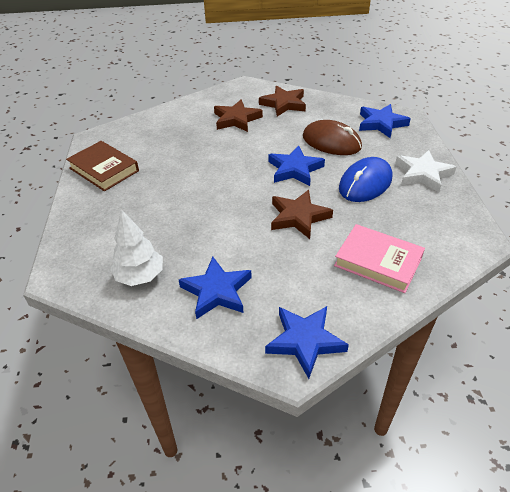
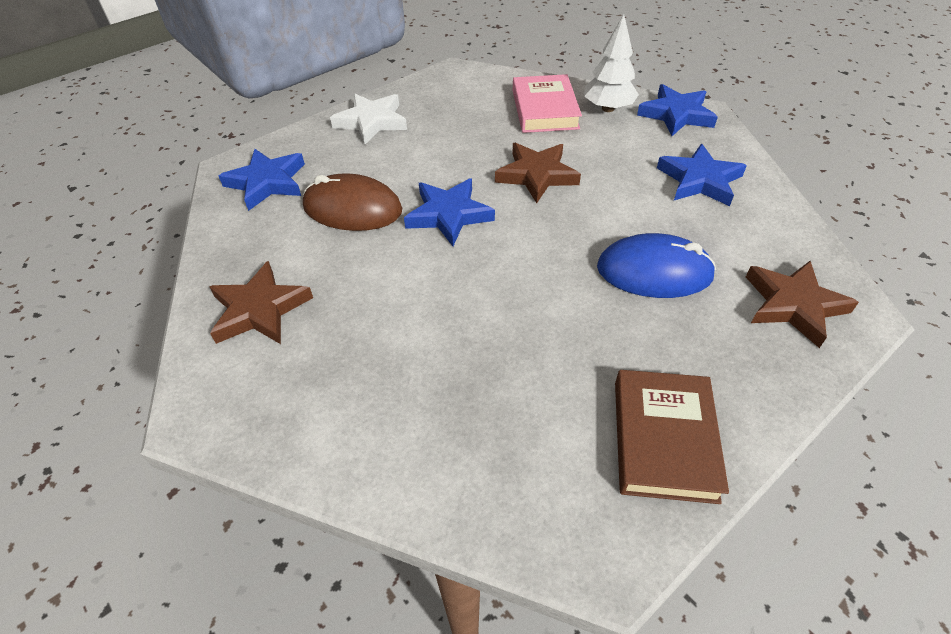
camera: 125 degrees left, 5 degrees up
white tree [111,209,163,286] -> white tree moved to [584,14,639,112]
brown star [214,99,263,132] -> brown star moved to [746,261,859,348]
brown mouse [303,120,362,155] -> brown mouse turned 75 degrees counterclockwise [303,173,402,231]
blue mouse [339,157,392,202] -> blue mouse moved to [597,233,716,298]

